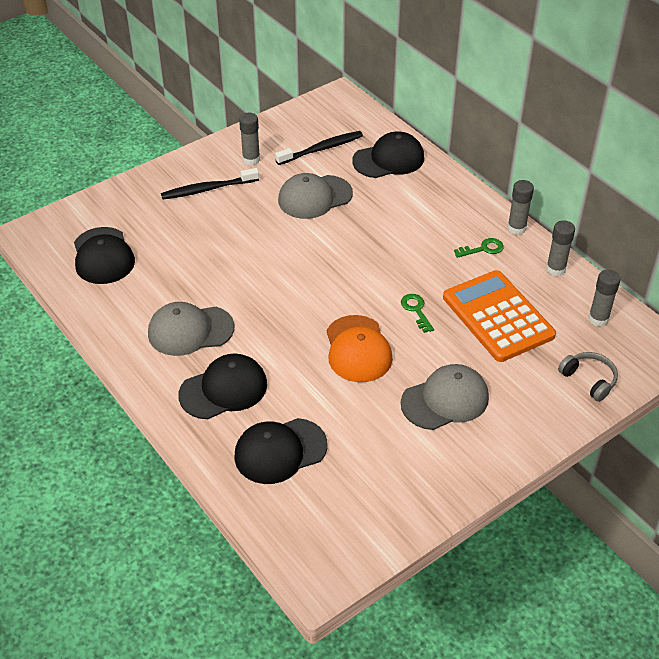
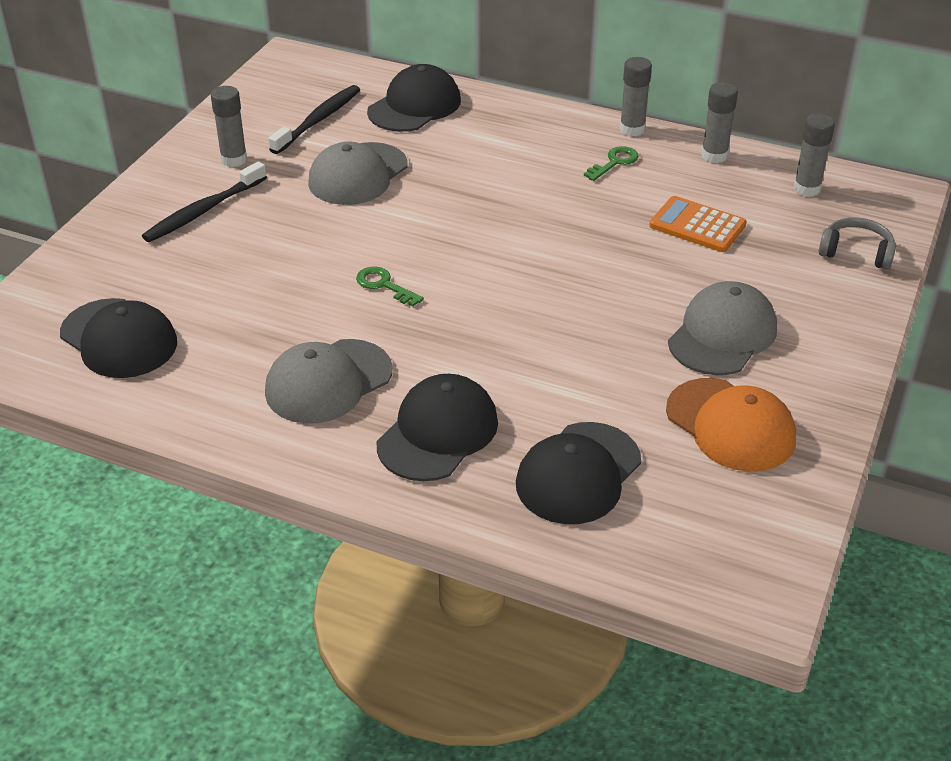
camera: 30 degrees left, 5 degrees down
orange cap [327,315,393,382] -> orange cap moved to [666,378,796,472]
green key [401,294,434,333] -> green key moved to [356,266,424,307]
orange calculator [443,270,556,362] -> orange calculator [649,196,747,252], size x0.59

